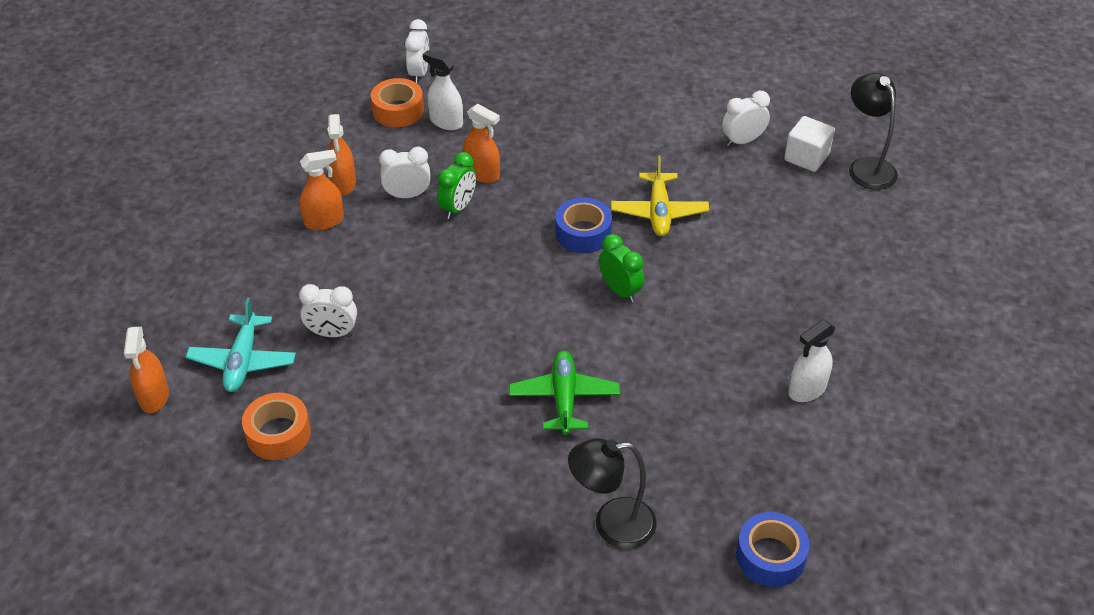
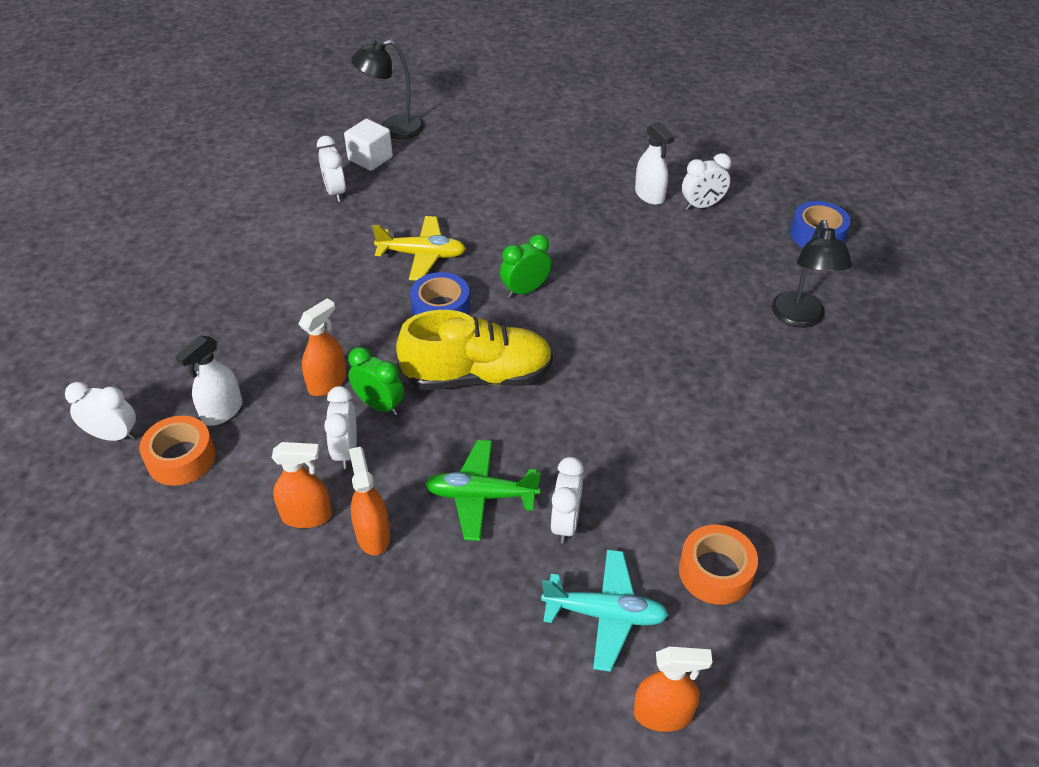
camera: 85 degrees left, 0 degrees up
green plane [509,351,620,435] -> green plane moved to [425,440,541,541]
none -> yellow shoe [396,310,553,390]
none -> white clock [682,153,731,210]

